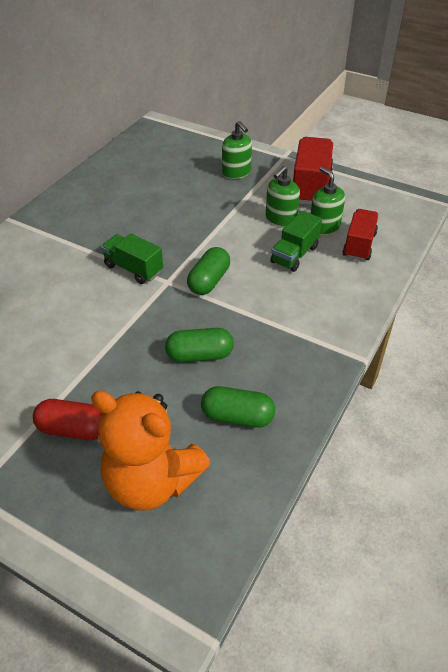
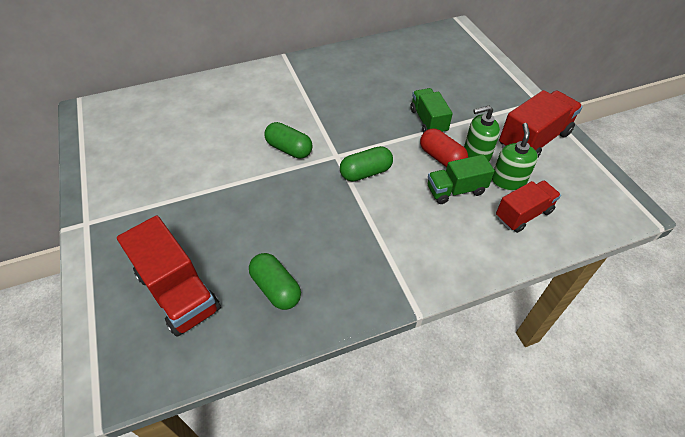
camera: 40 degrees right, 5 degrees up
red capsule [33,399,103,440] -> red capsule moved to [420,129,468,167]
orange teddy bear [91,390,210,511] -> red truck [117,215,221,337]
green truck [101,234,163,284] -> green truck moved to [410,88,453,133]
green capsule [165,328,234,362] -> green capsule moved to [264,122,313,159]
green soap dispenser [222,121,252,179] -> none

